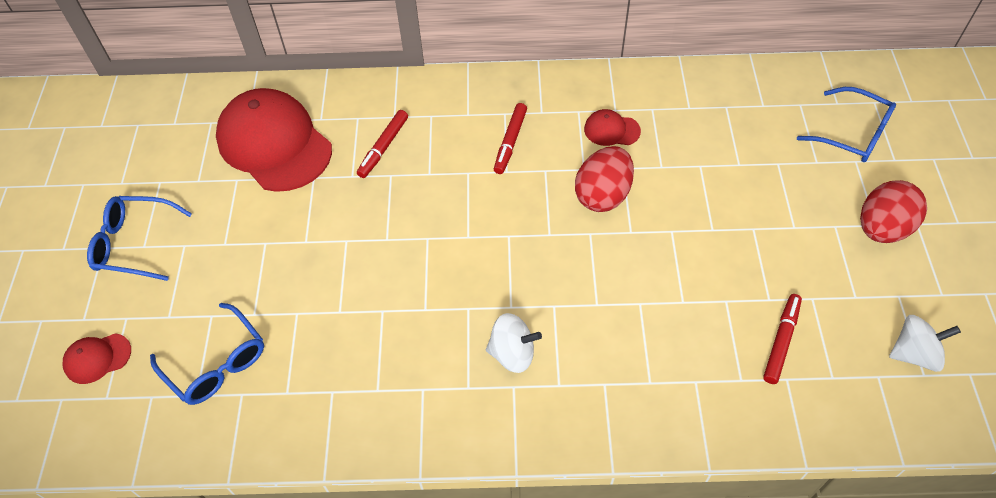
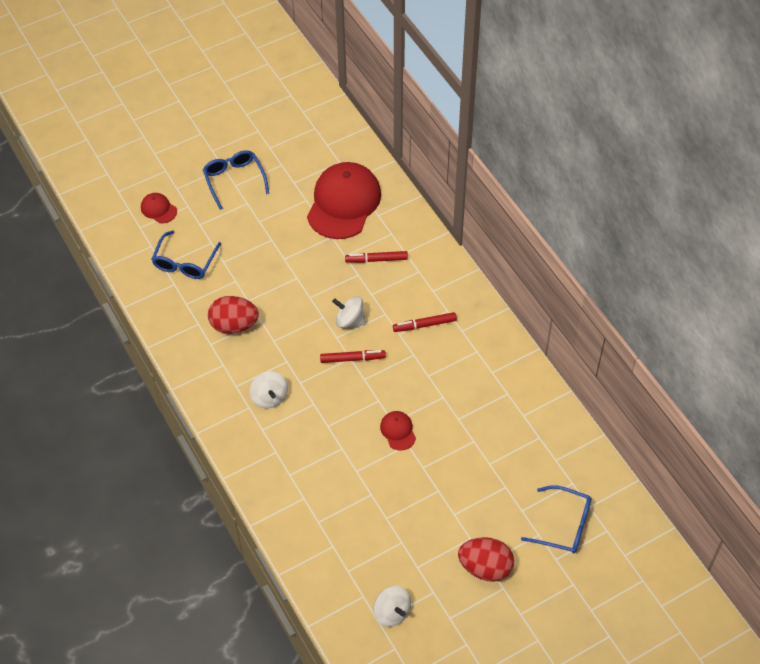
camera: 60 degrees right, 0 degrees up
red egg [575,146,634,212] -> red egg moved to [208,296,259,334]
red cap [584,109,641,146] -> red cap moved to [380,411,416,451]
red marker [763,294,802,384] -> red marker moved to [320,350,386,363]
blue glasses [797,87,896,162] -> blue glasses turned 75 degrees counterclockwise [521,485,592,554]
none -> white spinning top [332,296,366,328]

